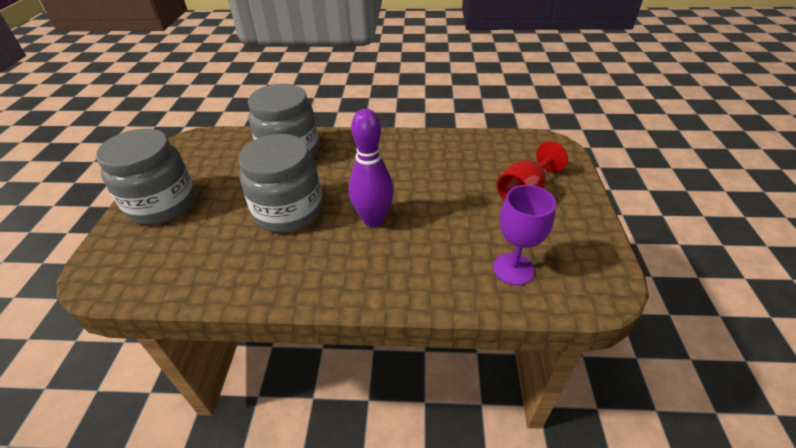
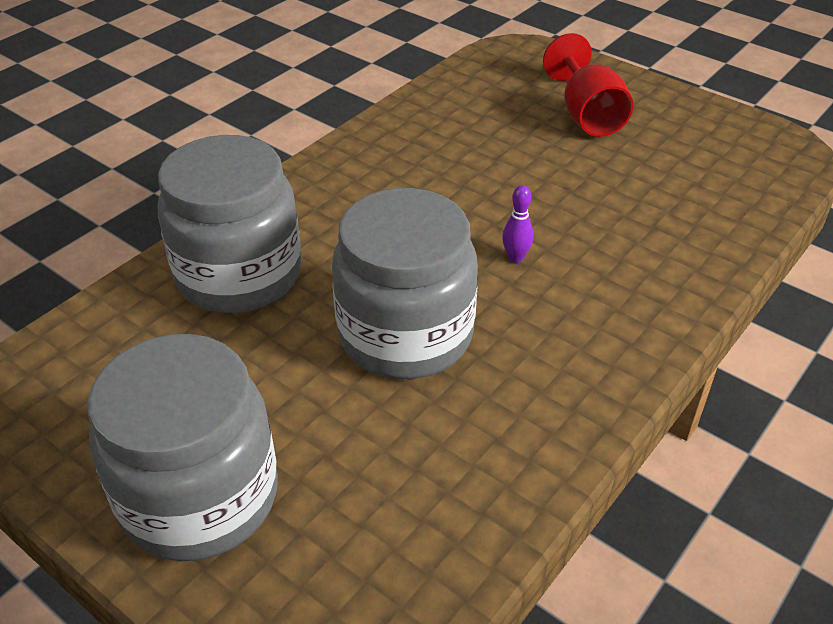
camera: 55 degrees left, 0 degrees up
purple bowling pin [349,109,394,227] -> purple bowling pin [502,185,534,263], size x0.41
purple goblet [493,185,556,285] -> none

